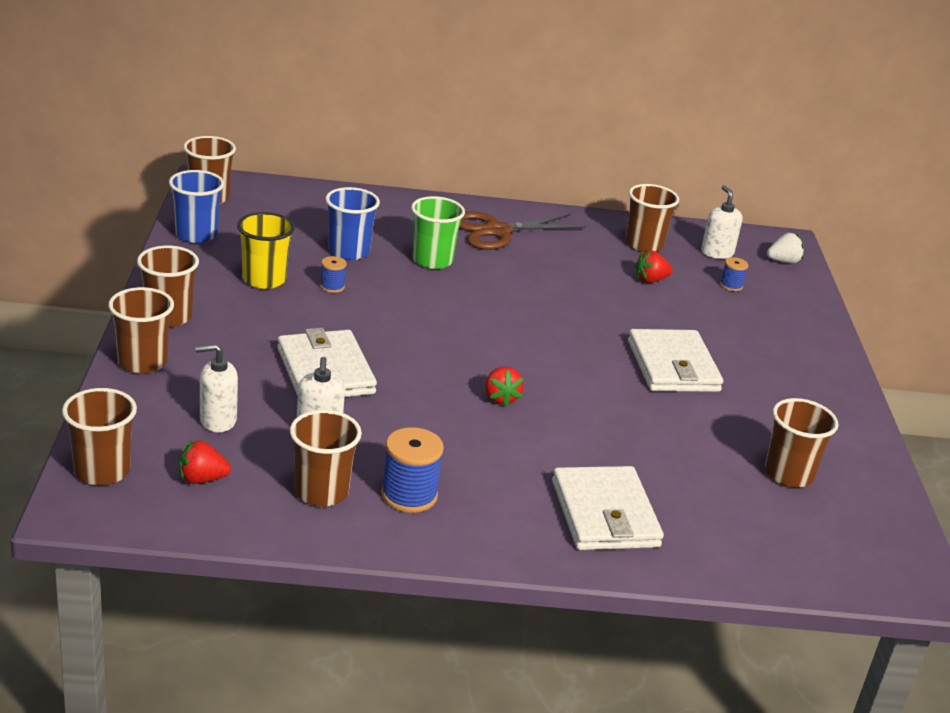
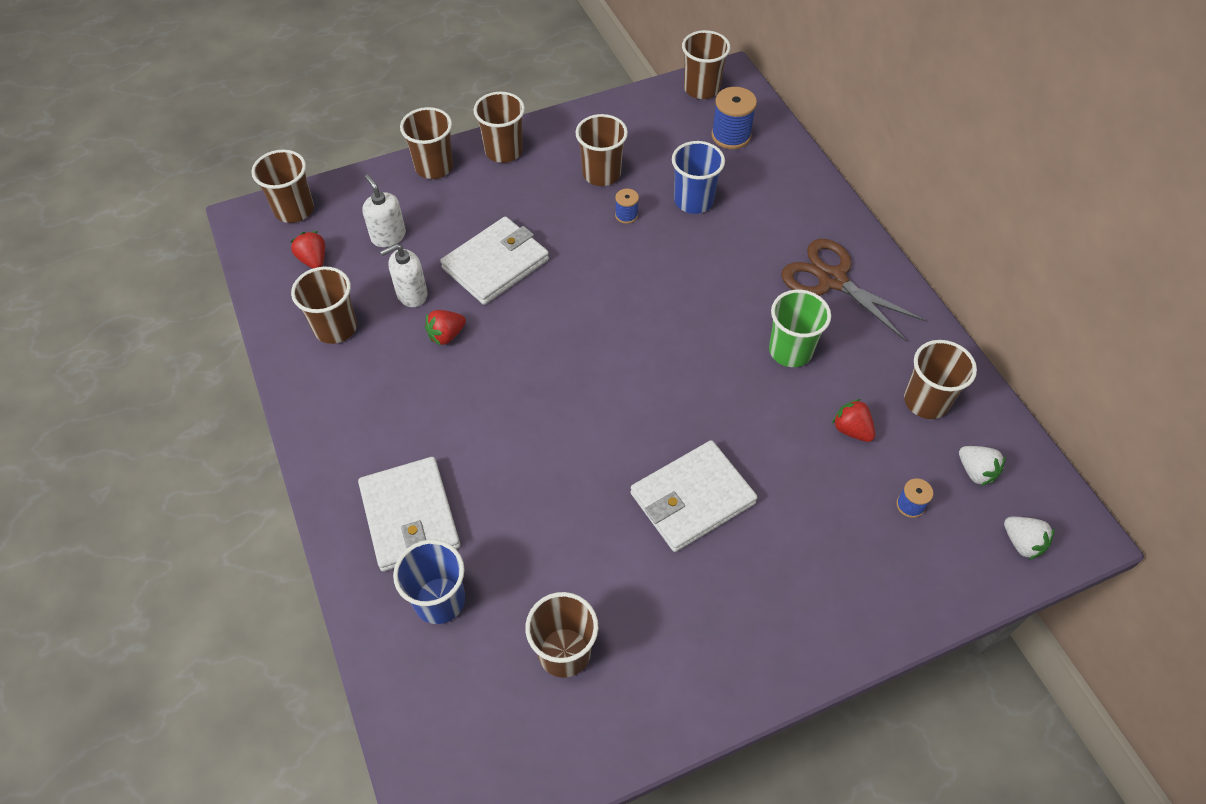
camera: 70 degrees right, 25 degrees up
blue cup [169,170,224,243] -> blue cup moved to [393,540,465,624]
yellow cup [237,212,295,289] -> brown cup [575,114,628,186]
blue spool [381,427,444,513] -> blue spool moved to [711,87,757,149]
green cup [411,196,465,269] -> green cup moved to [769,290,831,367]
red strawberry [485,366,524,407] -> red strawberry moved to [425,310,466,346]
white wallet [552,466,664,550] -> white wallet turned 75 degrees counterclockwise [358,457,460,572]
white soap dispenser [701,185,743,259] -> white strawberry [959,446,1006,486]

